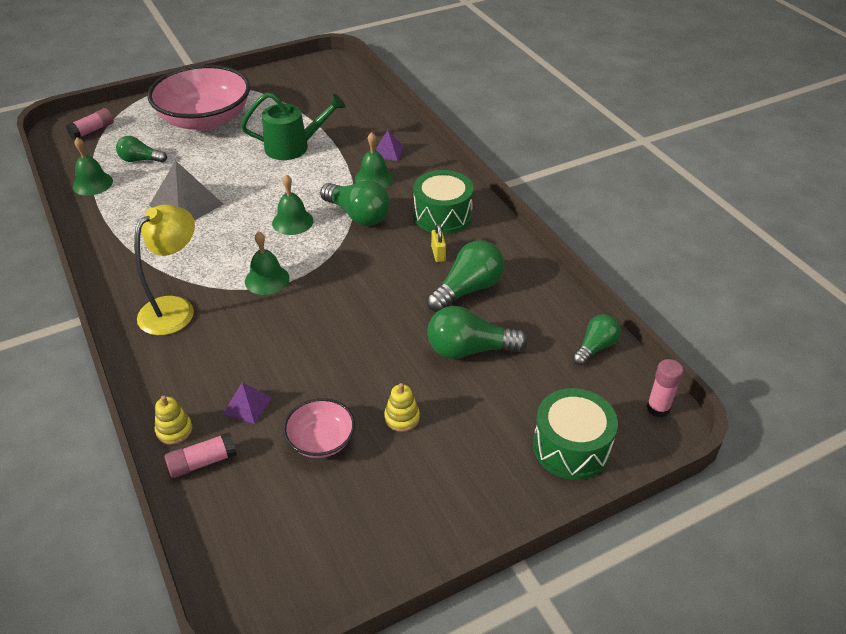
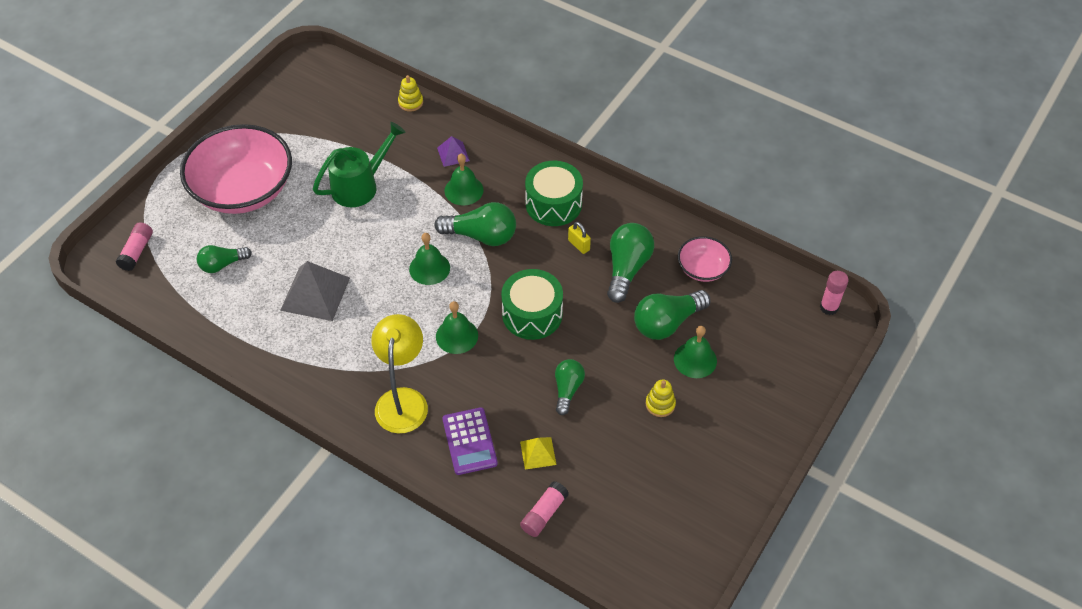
camera: 30 degrees left, 10 degrees up
green bell [73,137,113,196] -> green bell moved to [674,326,717,378]
yellow stacking toy [155,396,192,445] -> yellow stacking toy moved to [398,75,423,112]
purple pyramid [223,382,272,424] -> yellow pyramid [520,437,557,470]
pink bowl [283,398,355,458] -> pink bowl moved to [678,236,732,282]
green drum [533,388,618,480] -> green drum moved to [501,269,563,340]
green light bulb [572,314,621,366] -> green light bulb moved to [555,359,585,415]
none -> purple calculator [442,407,498,475]

